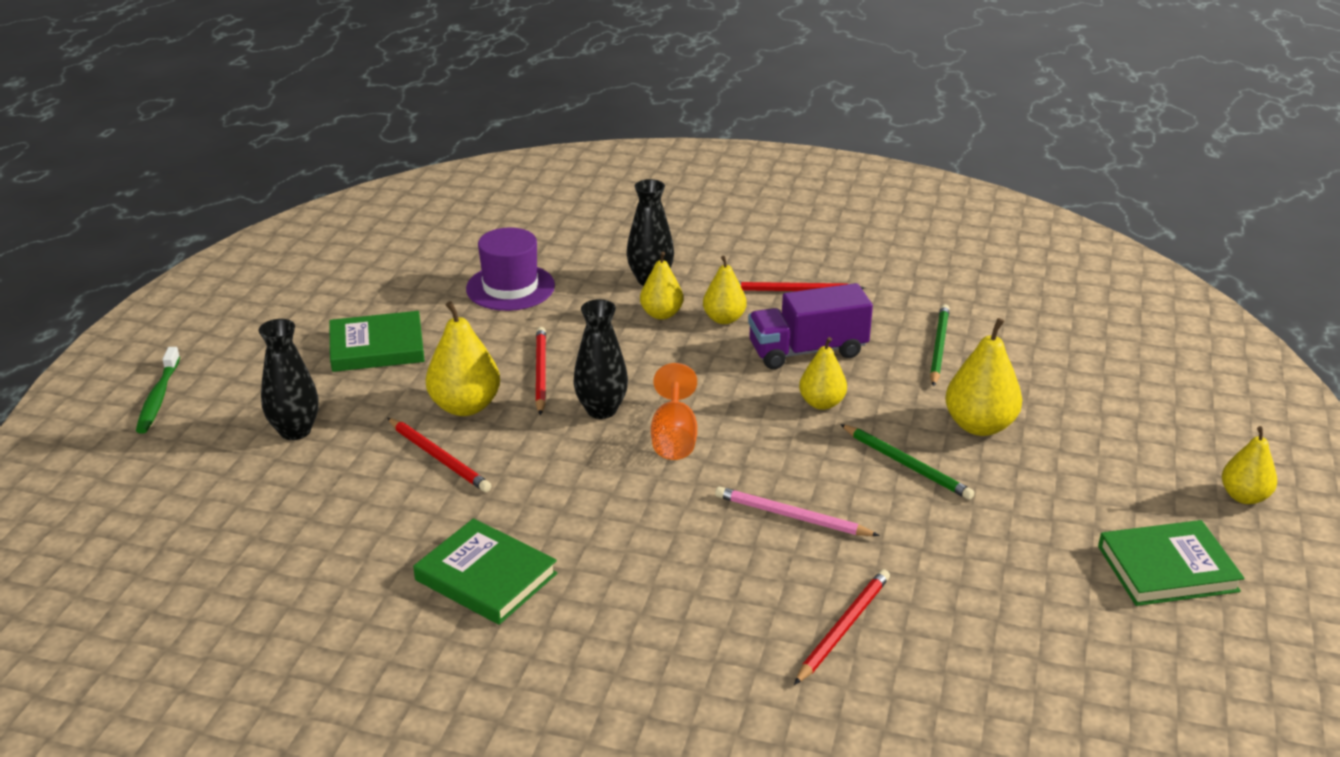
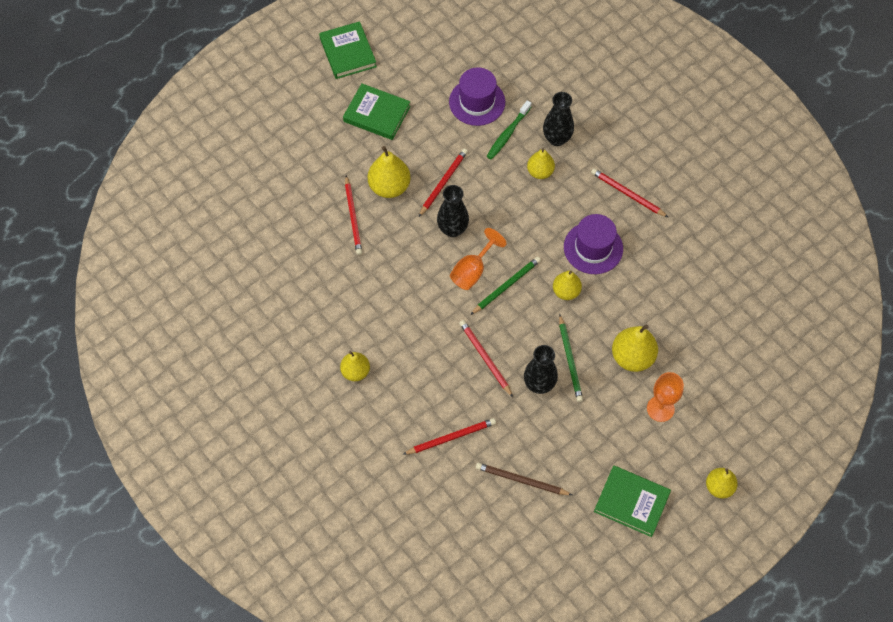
camera: 35 degrees right, 30 degrees up
green toothbrush [136,347,180,434] -> green toothbrush moved to [487,100,532,160]
black vase [259,319,319,440] -> black vase moved to [524,345,558,394]
green book [413,518,557,625] -> green book moved to [319,21,377,79]
yellow pear [703,256,747,324] -> yellow pear moved to [340,351,370,381]
pink pencil [715,486,880,536] -> red pencil [459,320,513,397]
purple truck [748,283,873,369] -> purple hat [564,214,623,274]
green pencil [930,304,950,387] -> green pencil moved to [470,257,541,315]
none -> brown pencil [476,463,572,495]
none -> orange goblet [647,372,684,422]

